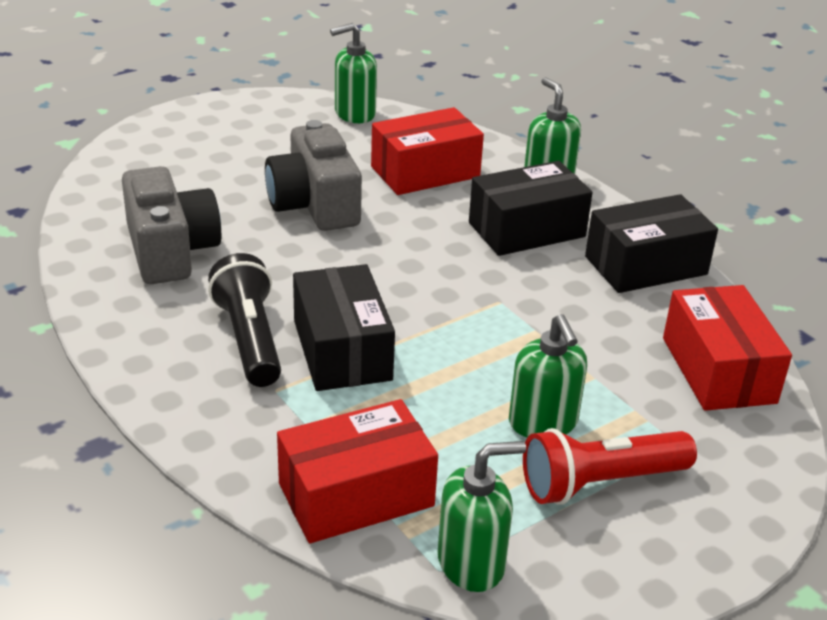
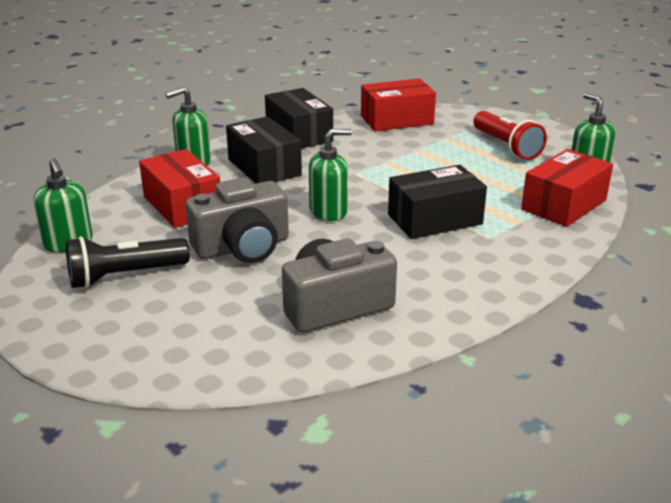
camera: 95 degrees left, 5 degrees down
black flashlight [208,253,281,387] -> black flashlight moved to [66,236,190,288]
red box [277,399,438,543] -> red box turned 75 degrees clockwise [521,149,613,227]
green soap dispenser [509,314,587,438] -> green soap dispenser moved to [309,129,352,221]

